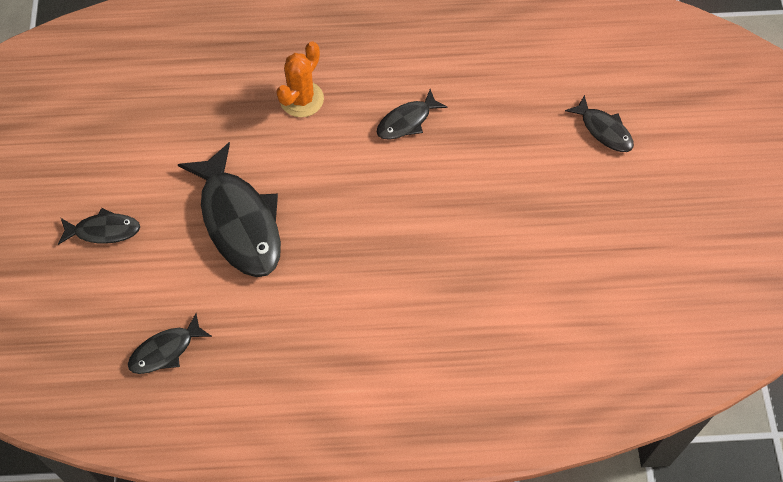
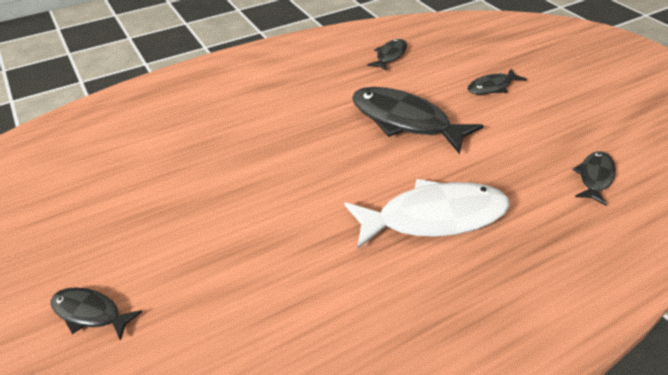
camera: 155 degrees right, 20 degrees down
orange cactus [276,41,324,117] -> white fish [345,179,510,249]
black fish [377,89,447,140] -> black fish moved to [572,151,616,206]

